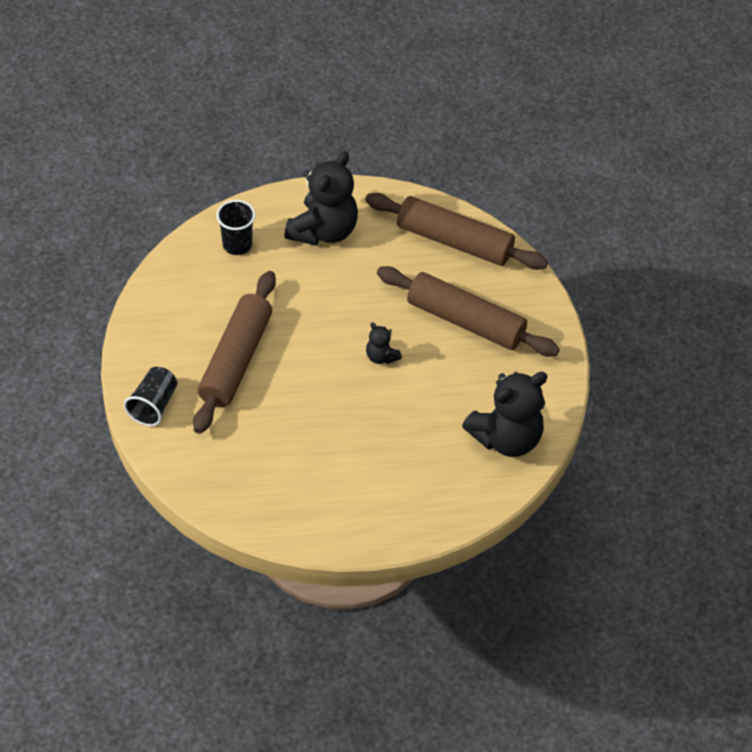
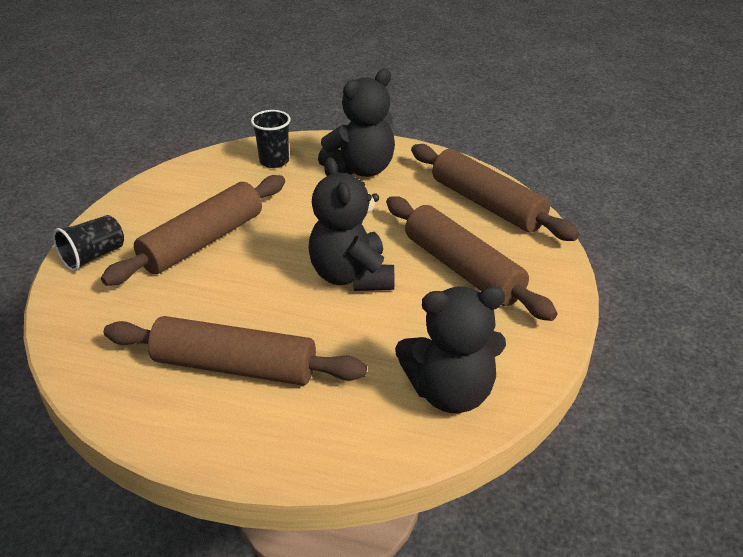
camera: 25 degrees right, 15 degrees down
black teddy bear [366,322,402,364] -> black teddy bear [308,157,394,291], size x2.16
none -> brown rolling pin [104,316,367,386]

